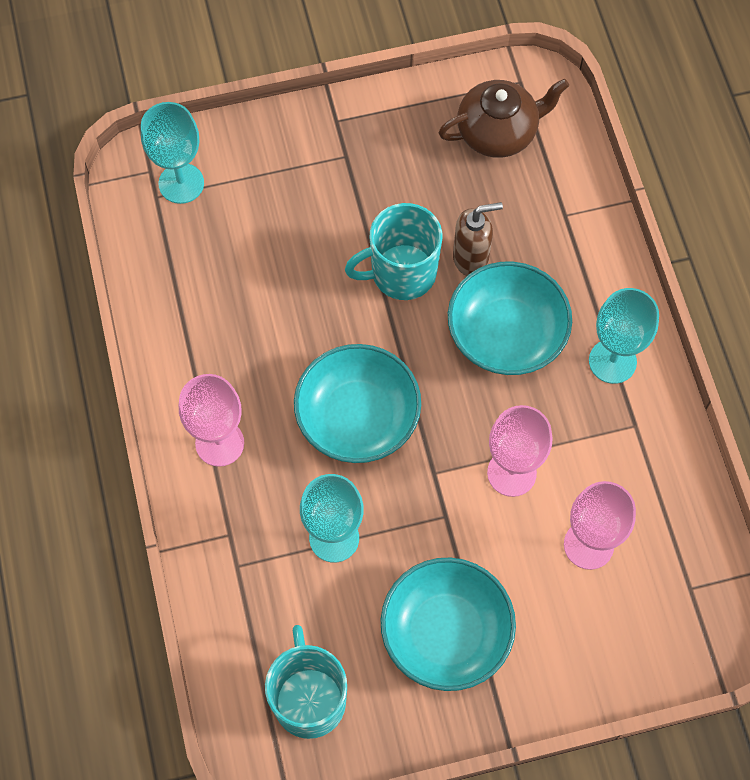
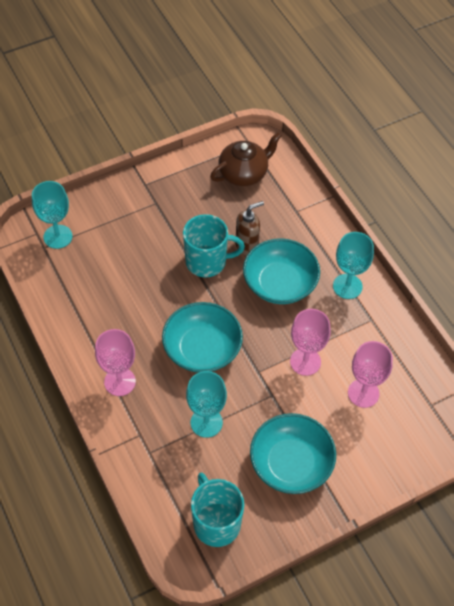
camera: 15 degrees left, 10 degrees down
turquoise mug [345,203,442,300] -> turquoise mug turned 150 degrees counterclockwise [183,214,245,277]

